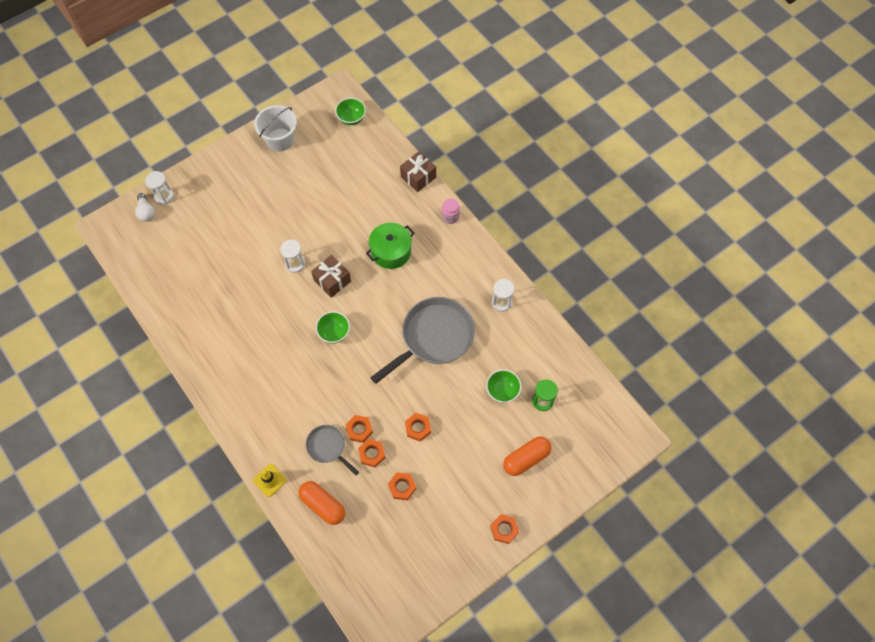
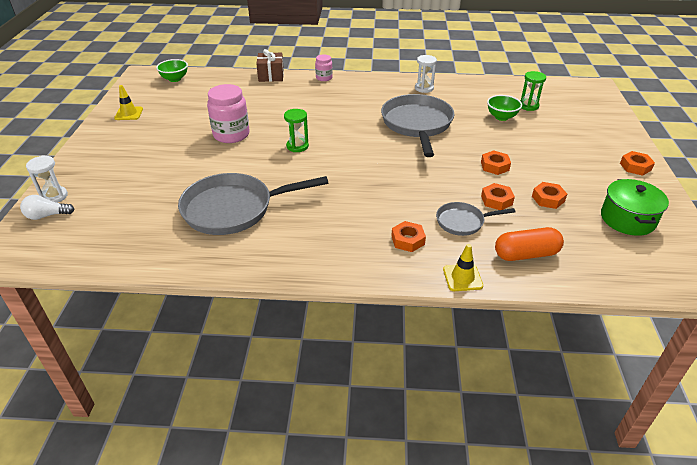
camera: 50 degrees left, 25 degrees down
white light bulb [135,193,155,222] -> white light bulb turned 150 degrees clockwise [20,195,75,220]
white bucket [254,105,297,152] -> yellow traffic cone [114,85,143,120]
white hourglass [280,240,305,273] -> none
brown gift [311,255,351,298] -> green hourglass [284,109,309,152]
green bowl [316,311,350,344] -> none
orange nut [346,415,373,443] -> orange nut moved to [391,221,426,252]
green pot [366,223,414,269] -> green pot moved to [601,179,669,236]
orange capsule [503,436,552,476] -> none
none -> grey pan [178,173,328,235]
none -> pink jar [207,84,250,143]

